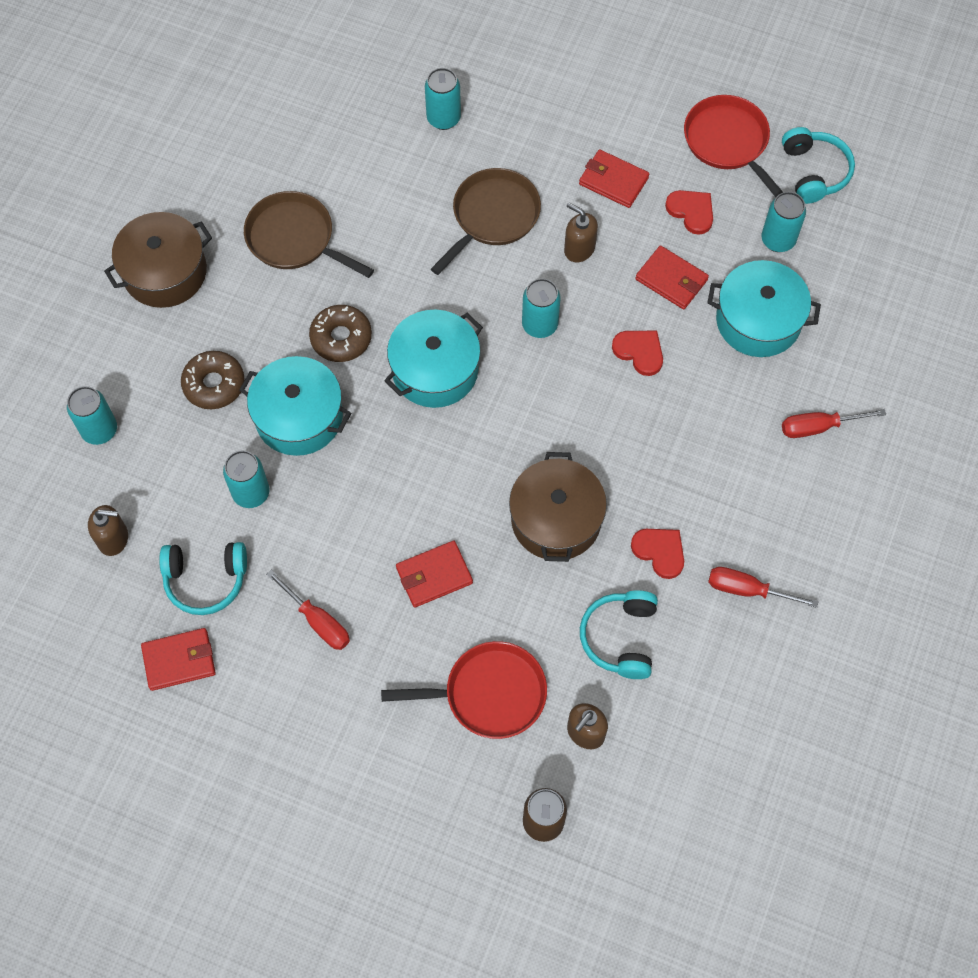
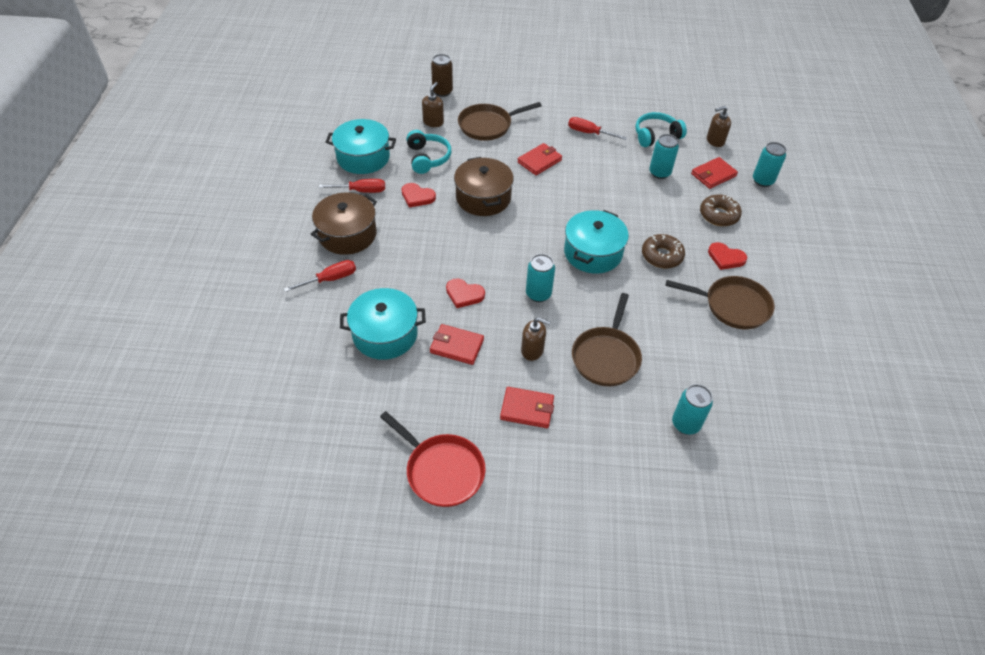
camera: 160 degrees right, 15 degrees down
brown pot [104,212,212,308] -> brown pot moved to [311,193,377,255]
red wallet [141,628,216,691] -> red wallet moved to [691,157,738,189]
turquoise pot [239,356,351,456] -> turquoise pot moved to [326,119,396,174]
red pan [381,641,547,739] -> brown pan [458,102,542,141]
red heart [665,190,713,235] -> red heart moved to [708,242,747,270]
turquoise can [762,192,806,252] -> none
turquoise headphones [782,127,855,204] -> none

